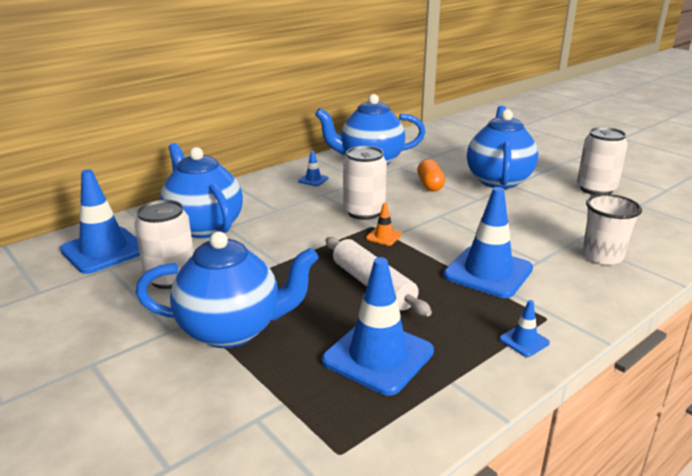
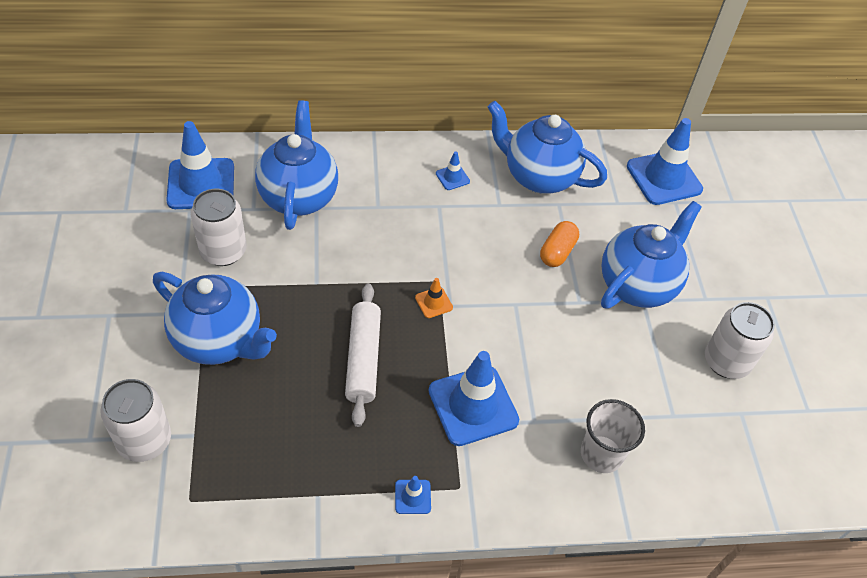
camera: 30 degrees right, 25 degrees up
blue traffic cone [322,257,434,396] -> blue traffic cone moved to [627,118,703,205]
white can [343,146,387,220] -> white can moved to [100,379,171,462]

